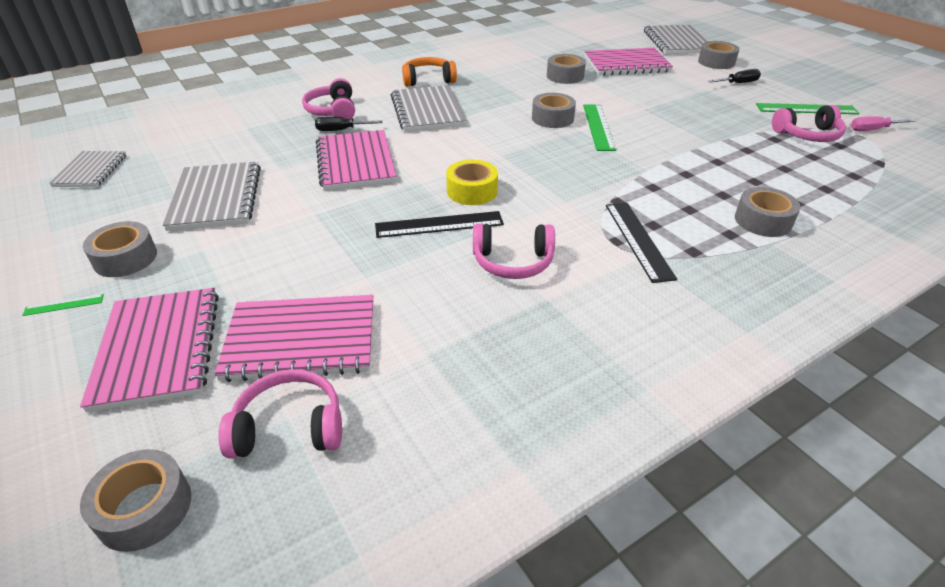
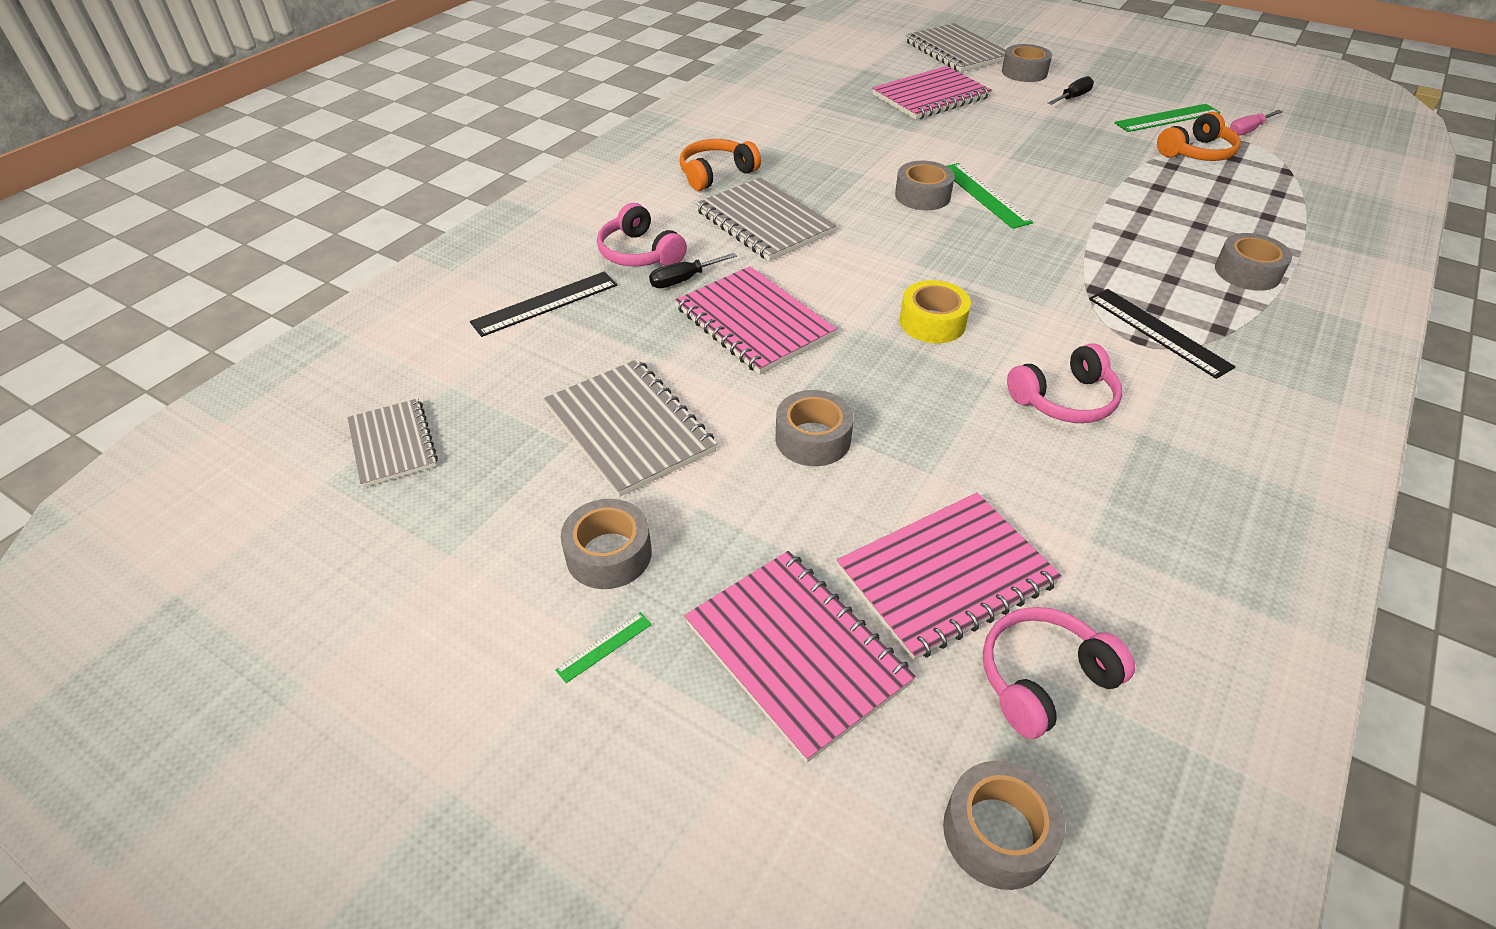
camera: 25 degrees left, 5 degrees up
black ruler [375,211,504,238] -> black ruler moved to [470,272,617,337]
grey tape [547,54,586,84] -> grey tape moved to [775,390,854,466]
pink headphones [772,105,846,142] -> orange headphones [1157,112,1241,161]

